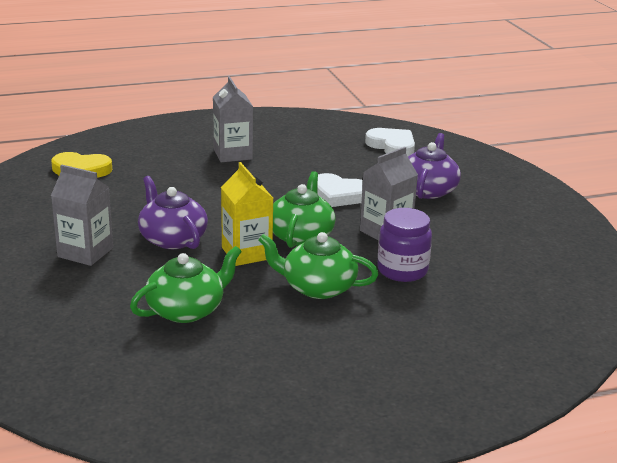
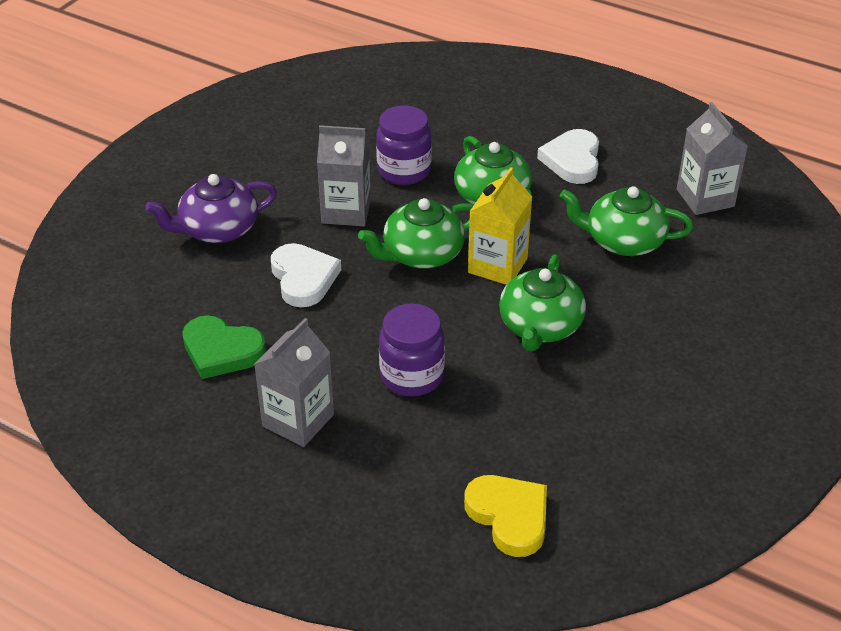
camera: 130 degrees left, 15 degrees up
grey carton [51,164,113,266] -> grey carton moved to [677,102,748,215]
purple teapot [138,176,208,249] -> green teapot [499,254,586,352]
white heart [365,128,415,156] -> white heart moved to [537,129,599,184]
none -> green heart [182,315,266,379]
none -> purple jar [379,303,445,397]

